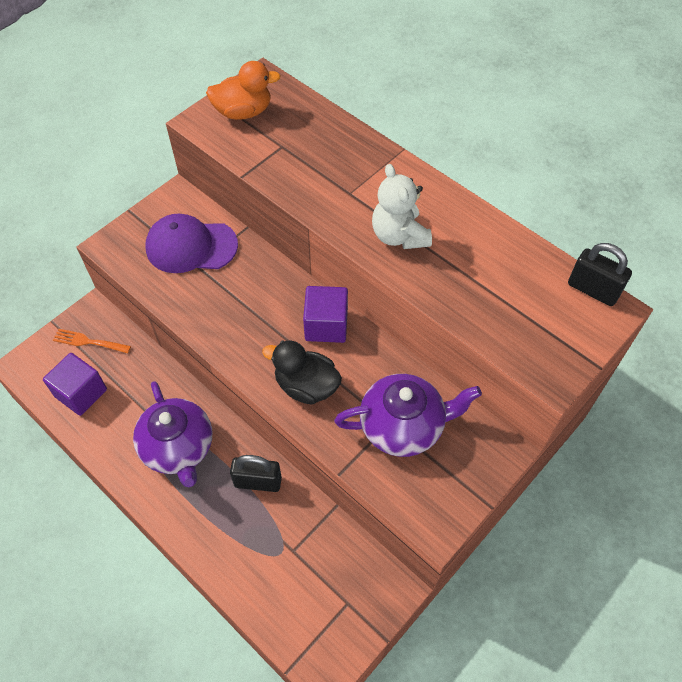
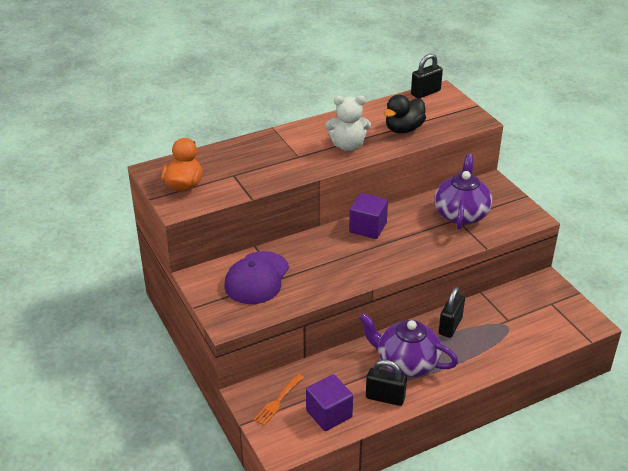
camera: 70 degrees left, 20 degrees down
purple teapot [133,381,212,487] -> purple teapot turned 150 degrees counterclockwise [359,313,458,377]
black duck [262,341,342,405] -> black duck moved to [384,95,426,133]
none -> black padlock [366,360,407,406]

